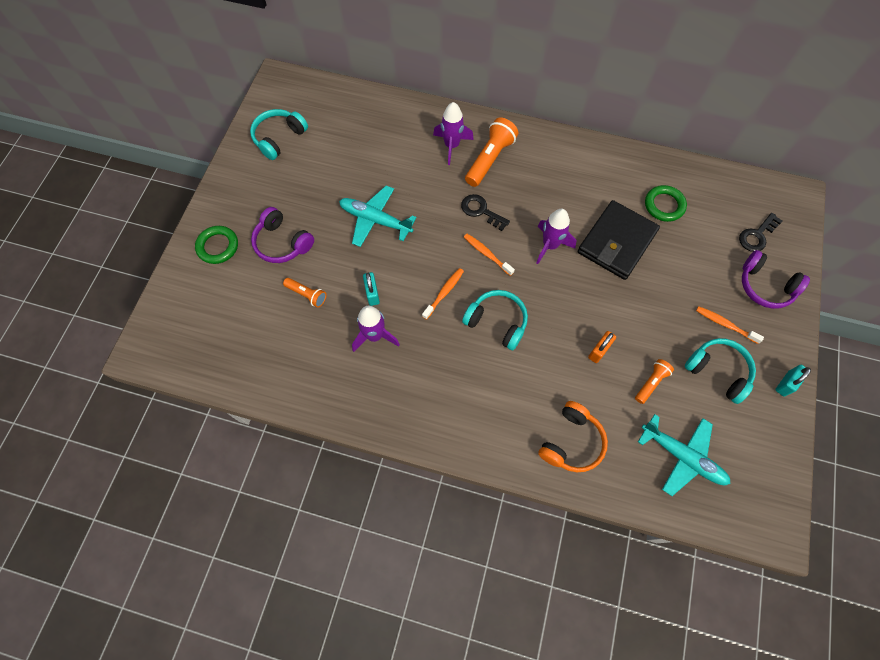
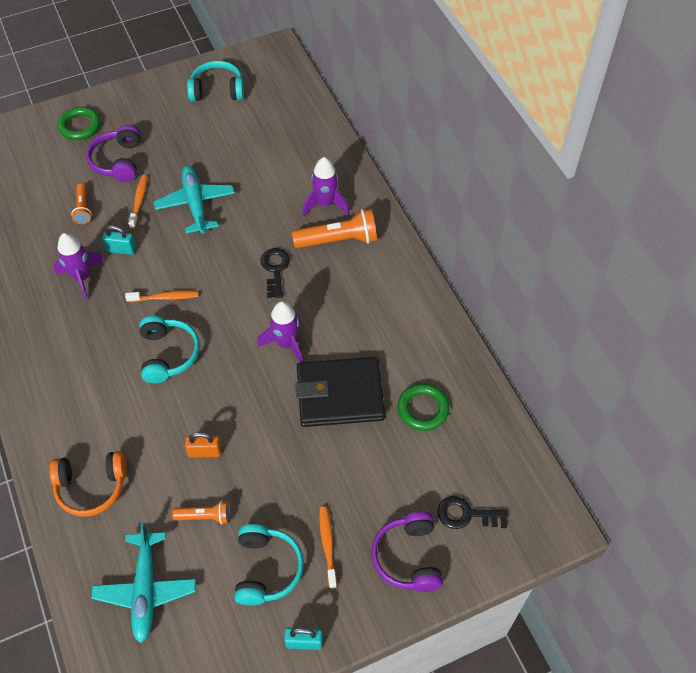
camera: 50 degrees right, 10 degrees down
turquoise padlock [363,272,380,306] -> turquoise padlock turned 60 degrees clockwise [102,225,136,255]
orange toothbrush [464,234,515,276] -> orange toothbrush moved to [128,175,147,229]

